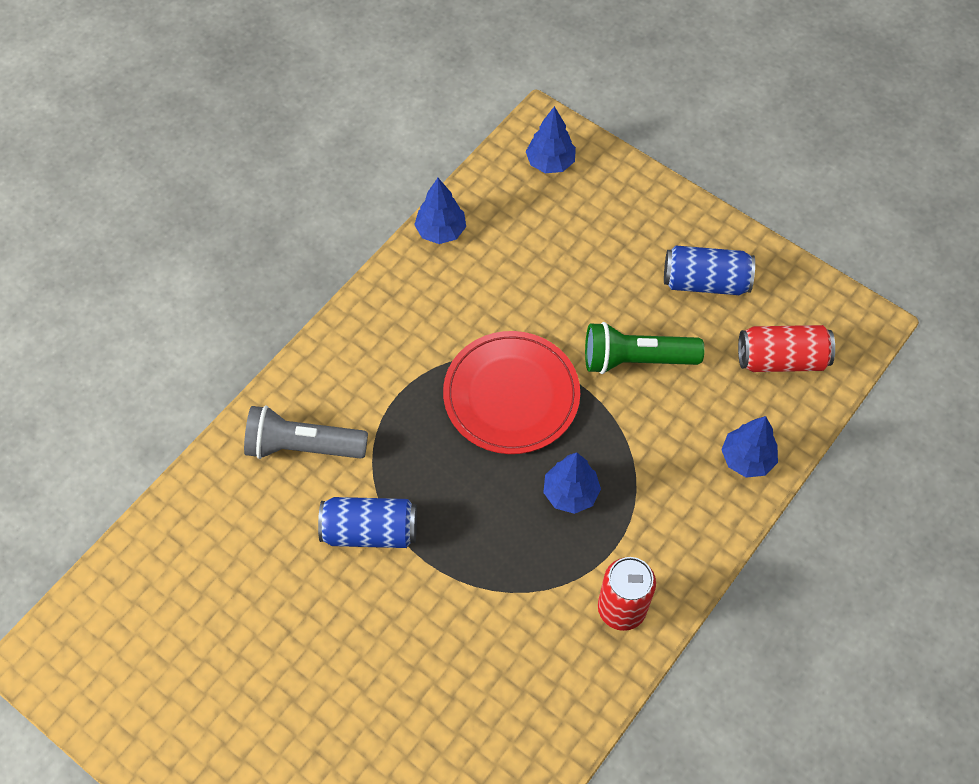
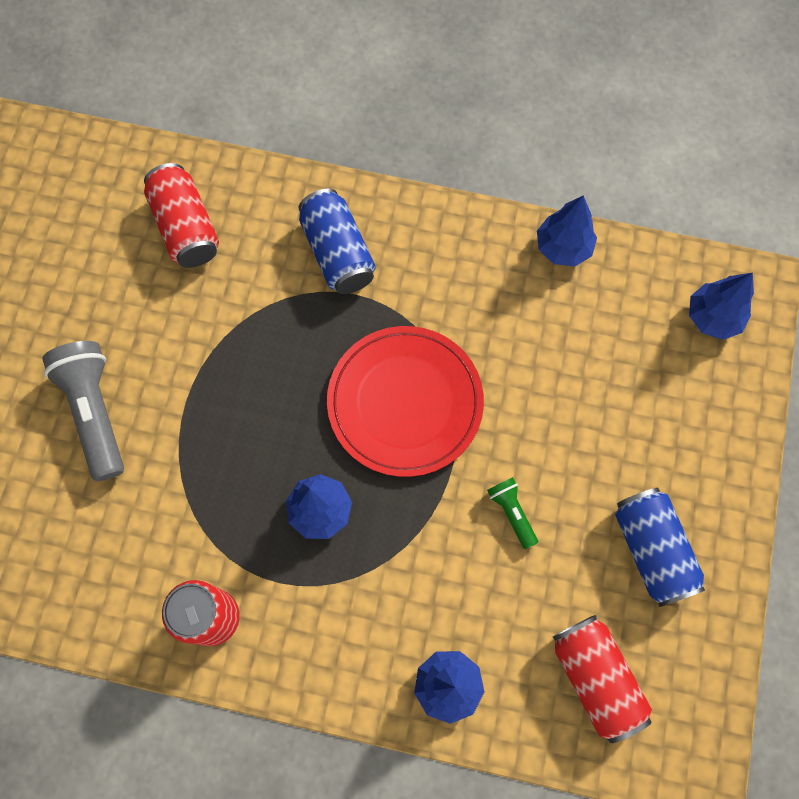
camera: 65 degrees right, 10 degrees up
grey flashlight [244,405,368,459] -> grey flashlight moved to [42,341,124,481]
blue can [318,497,417,548] -> blue can moved to [298,189,376,294]
green flashlight [585,322,704,374] -> green flashlight [487,477,538,549], size x0.51
none -> red can [144,163,219,268]

